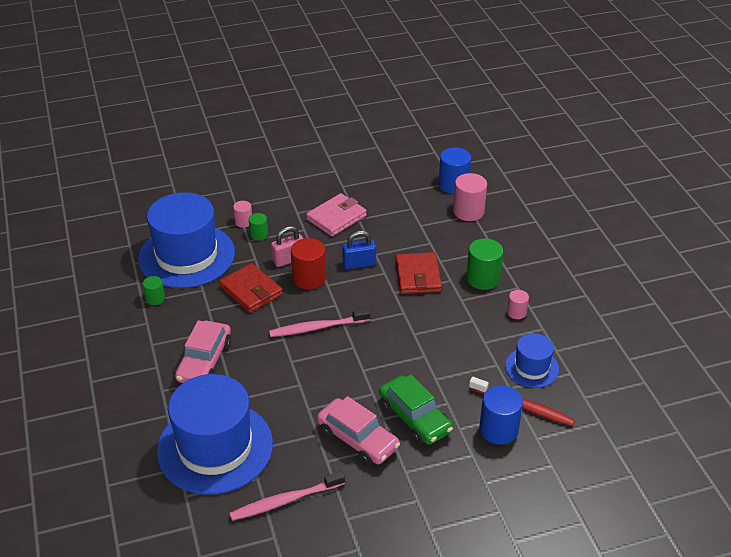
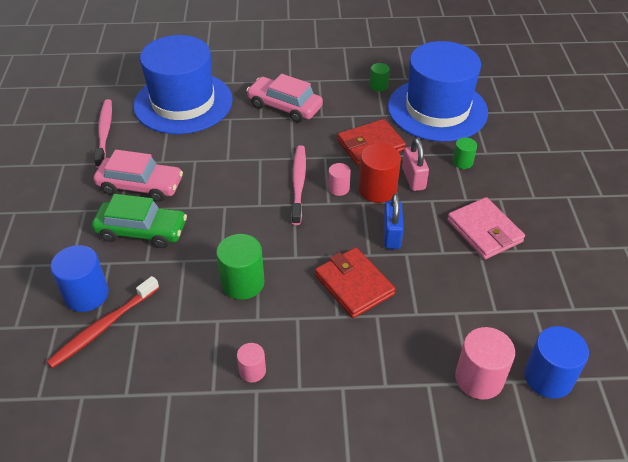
camera: 105 degrees right, 5 degrees up
pink cylinder [233,201,252,228] -> pink cylinder moved to [328,163,351,196]
pink car [317,396,400,465] -> pink car turned 135 degrees counterclockwise [94,150,183,202]
green car [379,374,453,445] -> green car turned 150 degrees counterclockwise [92,194,187,248]
red wallet [396,252,442,294] -> red wallet turned 45 degrees clockwise [315,247,395,318]
green cylinder [466,238,503,290] -> green cylinder moved to [216,234,265,300]
blue hat [505,333,559,388] -> none

